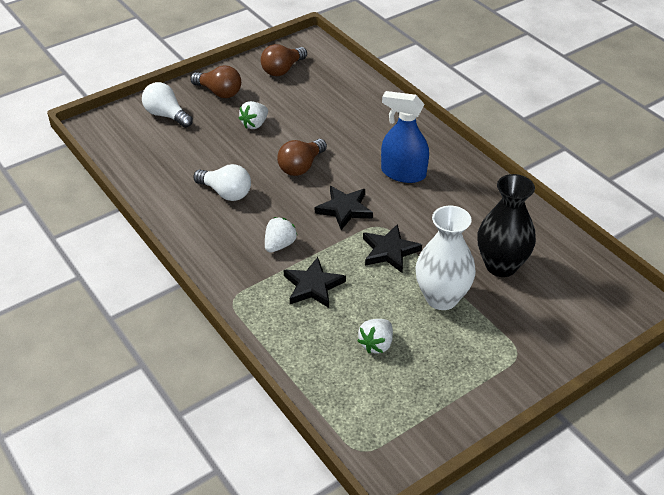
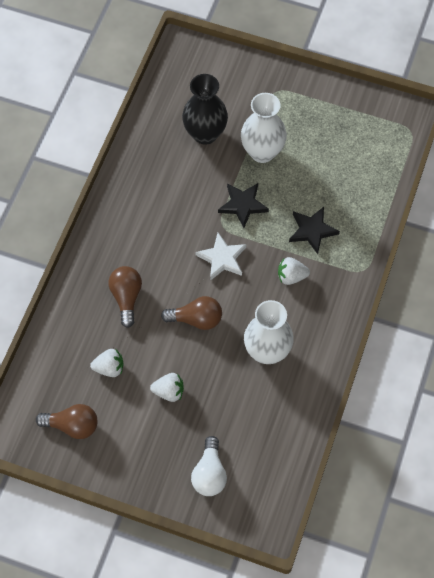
camera: 125 degrees left, 20 degrees up
brown light bulb [190,65,241,98] -> brown light bulb moved to [109,266,142,328]
white light bulb [193,164,251,201] -> white vase [244,300,294,364]
black star [315,186,373,230] -> white star [196,233,246,281]
white strawberry [358,319,393,353] -> white strawberry moved to [90,349,124,377]
blue spray bottle [381,91,429,183] -> none

